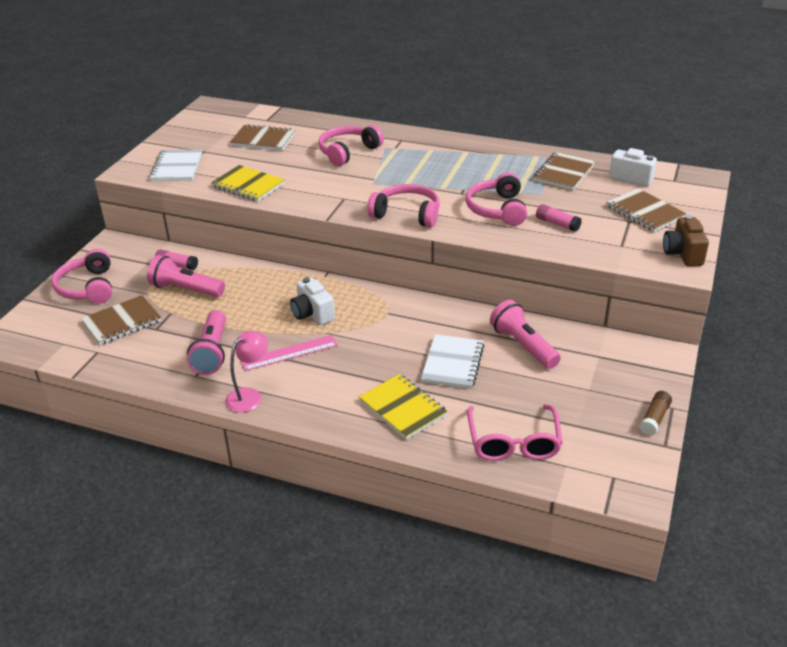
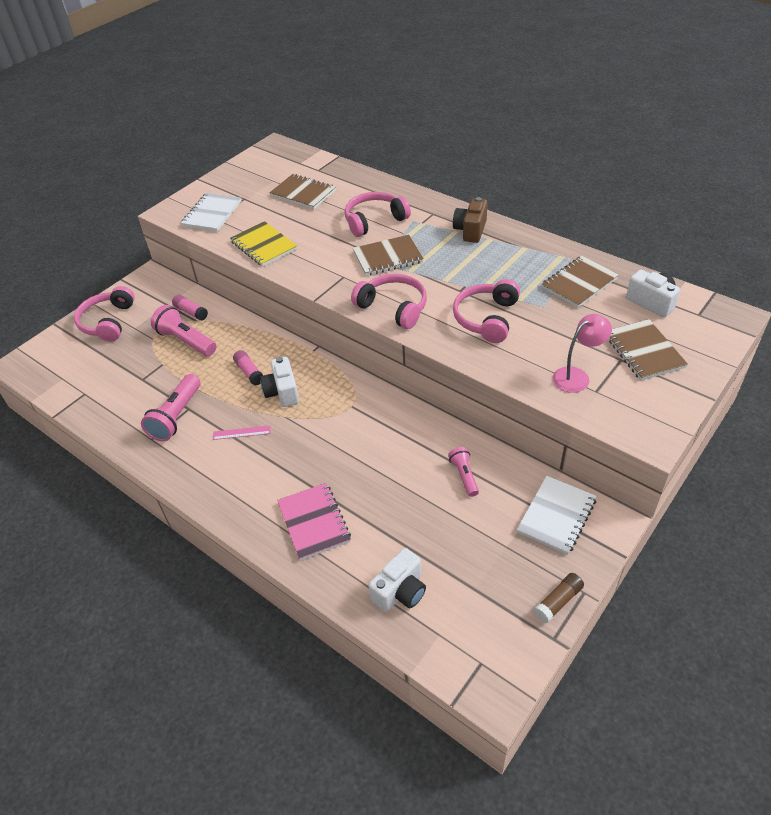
camera: 20 degrees right, 10 degrees up
brown notebook [81,295,162,345] -> brown notebook moved to [353,235,424,276]
pink lamp [225,331,268,413] -> pink lamp moved to [553,314,612,393]
pink ruler [241,335,338,371] -> pink ruler [213,425,271,440], size x0.62
yellow notebook [359,374,448,440] -> pink notebook [277,483,351,561]
white notebook [421,334,484,389] -> white notebook moved to [517,476,597,555]
pink glasses [467,404,563,461] -> white camera [369,548,426,612]
pink flashlight [490,300,561,369] -> pink flashlight [448,447,479,497], size x0.59
pink glue stick [536,204,582,232] -> pink glue stick moved to [233,350,264,385]
brown camera [663,215,709,266] -> brown camera moved to [453,197,488,243]

